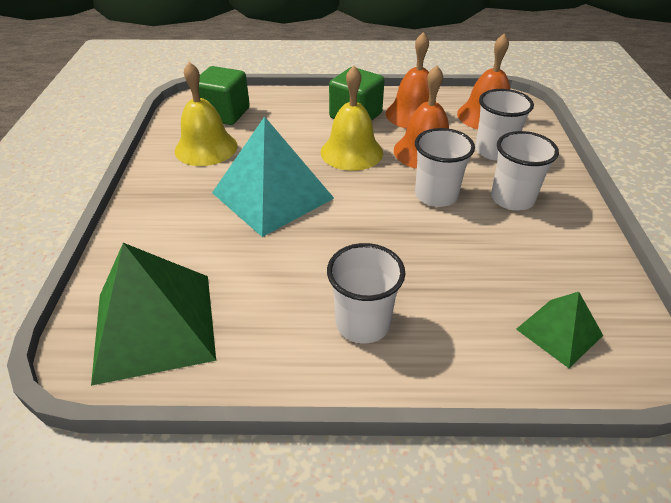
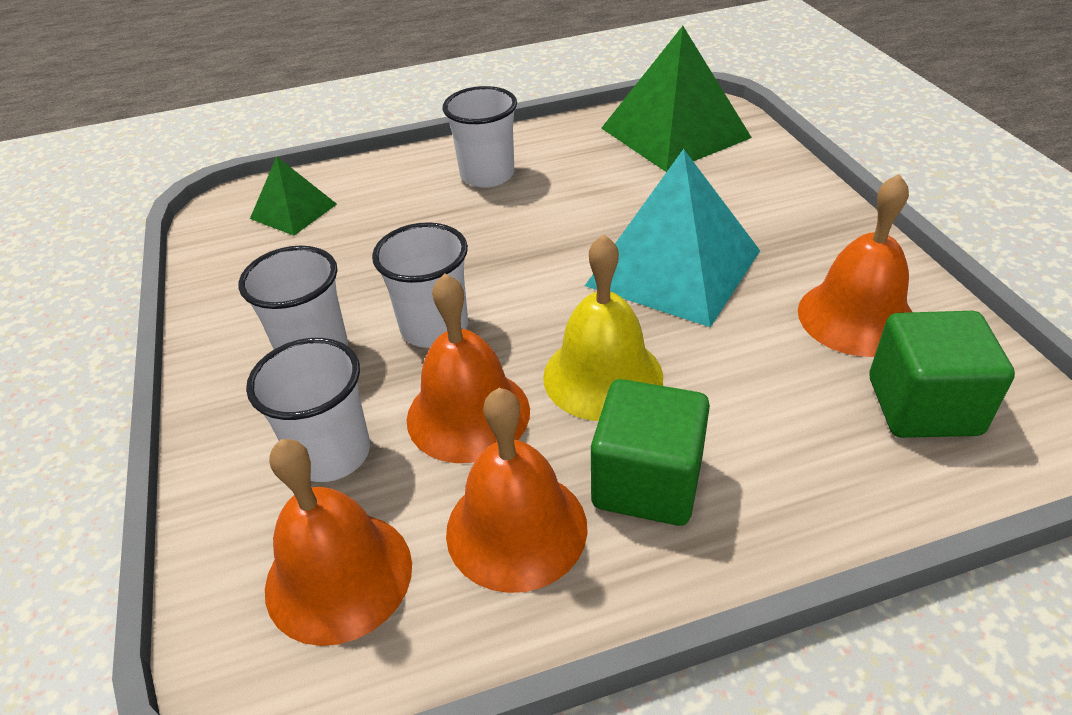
camera: 165 degrees right, 0 degrees up
yellow bell [175,62,238,166] -> orange bell [798,174,912,357]

